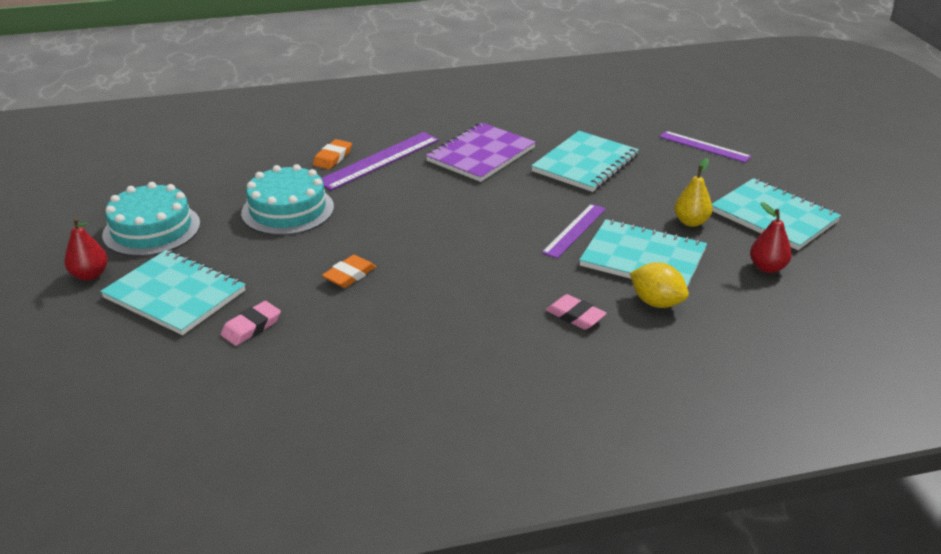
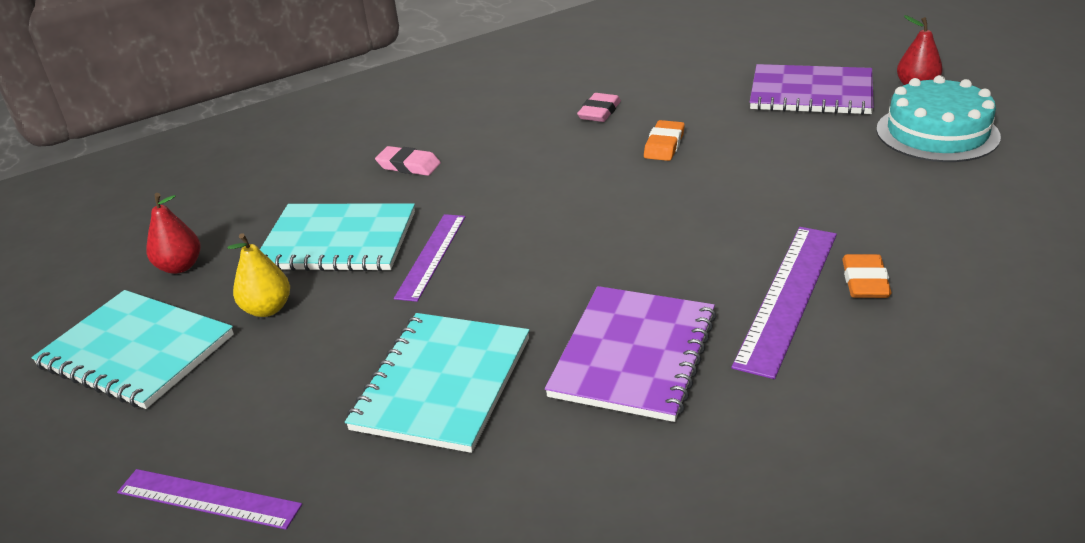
camera: 165 degrees right, 0 degrees up
turquoise notebook [100,250,246,335] -> purple notebook [750,64,874,115]
pink eraser [221,301,281,346] -> pink eraser moved to [577,93,621,122]
turquoise cake [241,164,334,235] -> none
yellow lemon [630,262,689,308] -> none

